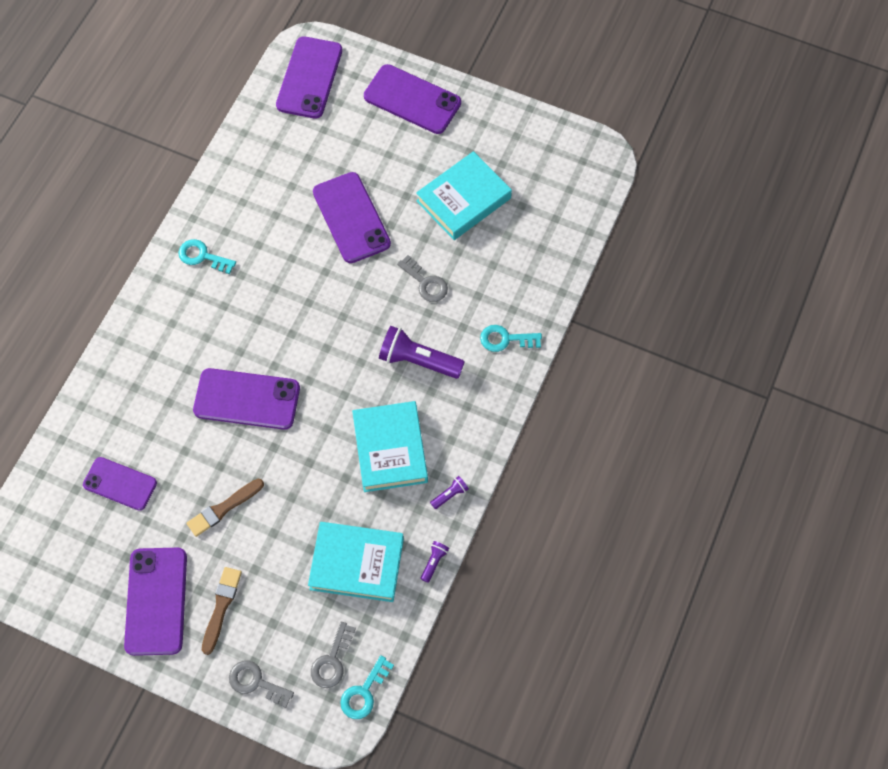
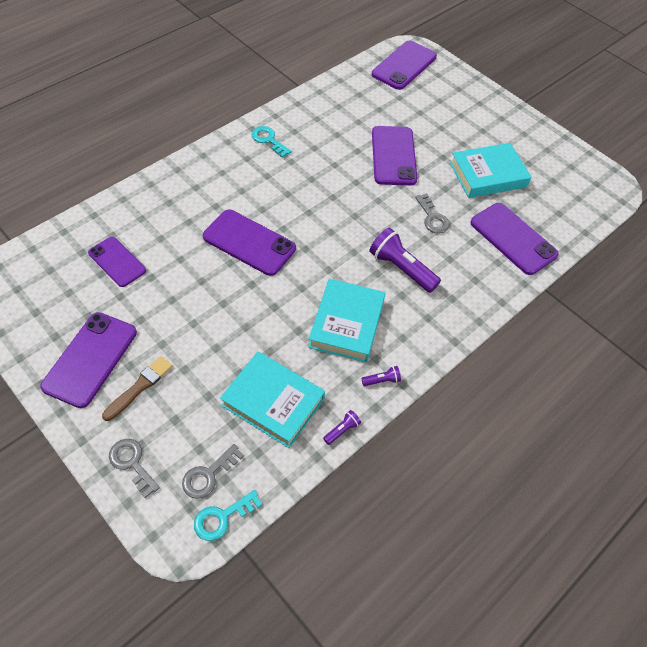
camera: 20 degrees right, 10 degrees down
brown brush [186,479,264,537] -> none
purple phone [364,64,461,134] -> purple phone moved to [470,203,559,275]
turquoise key [480,325,542,352] -> none

